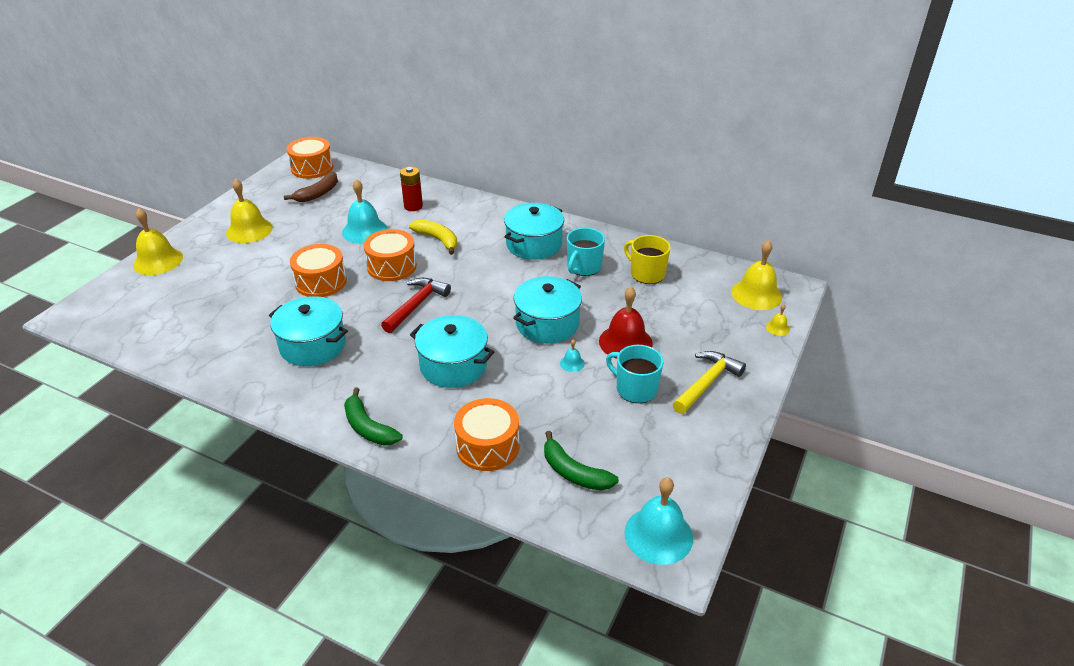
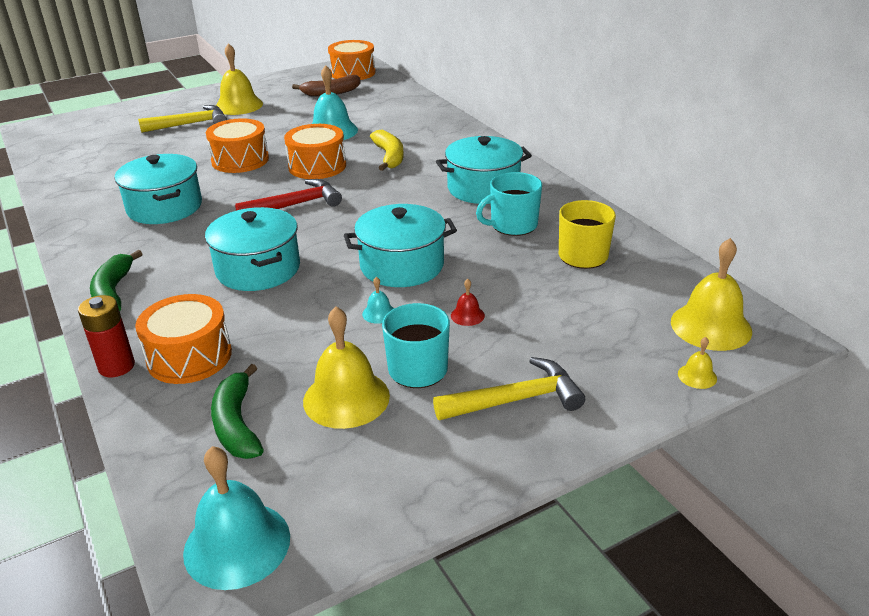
camera: 35 degrees right, 5 degrees down
yellow bell [133,208,183,275] -> yellow bell moved to [303,306,390,429]
red battery [400,167,423,211] -> red battery moved to [78,295,135,377]
red bell [599,287,653,359] -> red bell [451,279,485,326], size x0.45
none -> yellow hammer [138,105,227,133]

